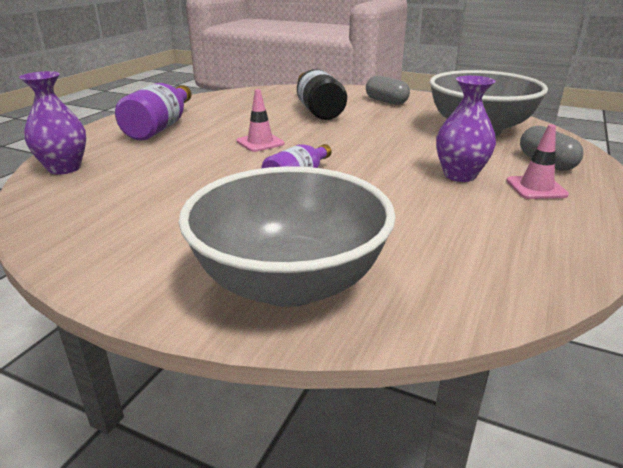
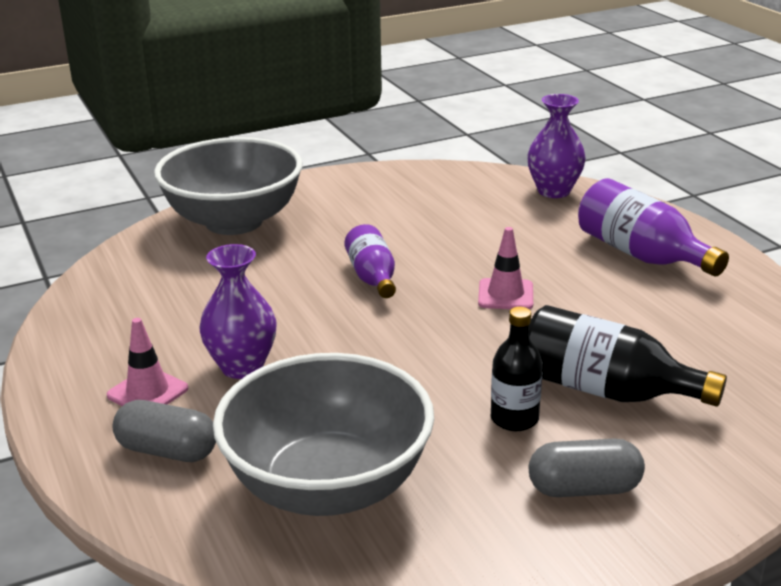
camera: 130 degrees right, 0 degrees up
none -> black bottle [491,307,543,431]

